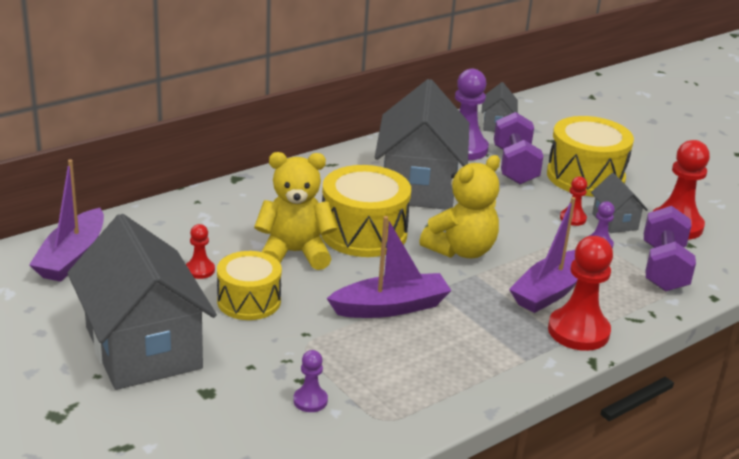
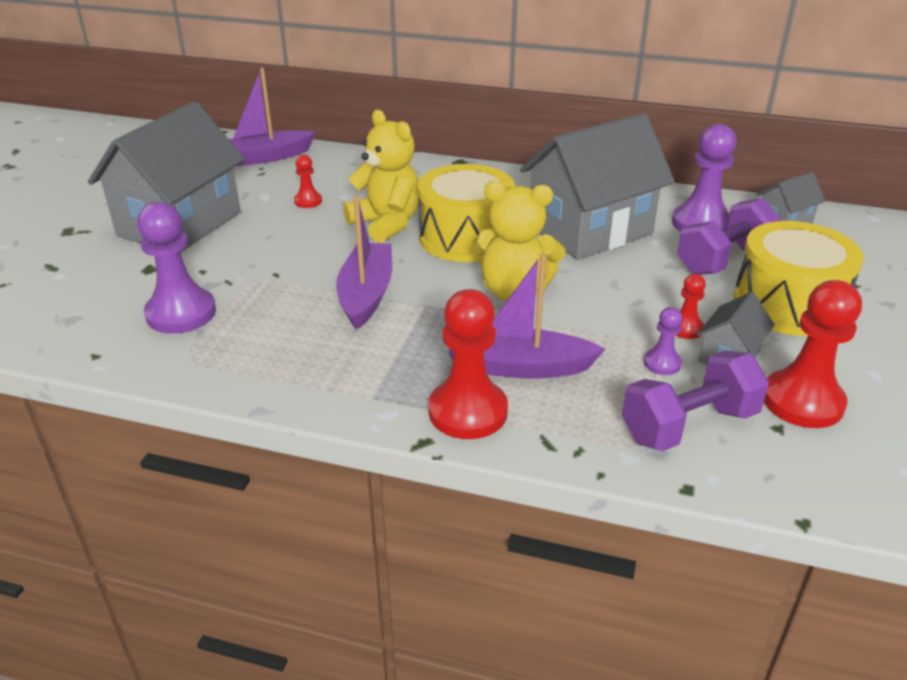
camera: 55 degrees right, 5 degrees up
yellow drum [217,251,282,320] -> none
purple pawn [293,350,328,412] -> purple pawn [137,202,216,334], size x1.99
purple boat [326,216,451,318] -> purple boat turned 120 degrees counterclockwise [336,195,392,330]

